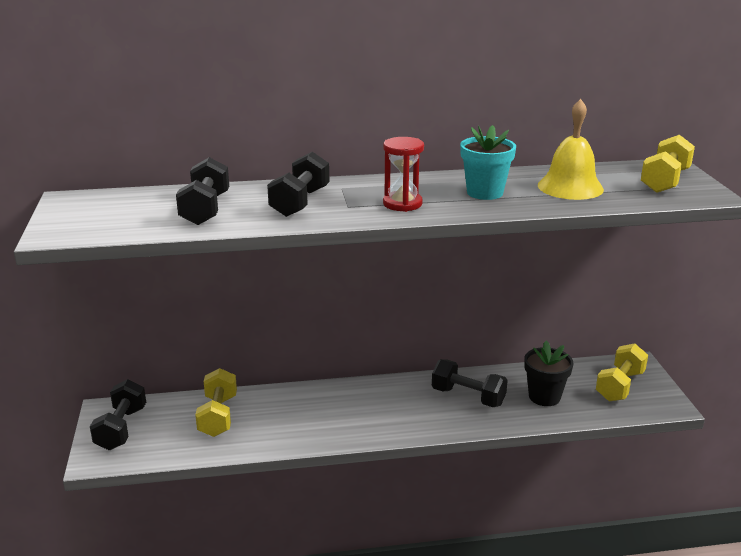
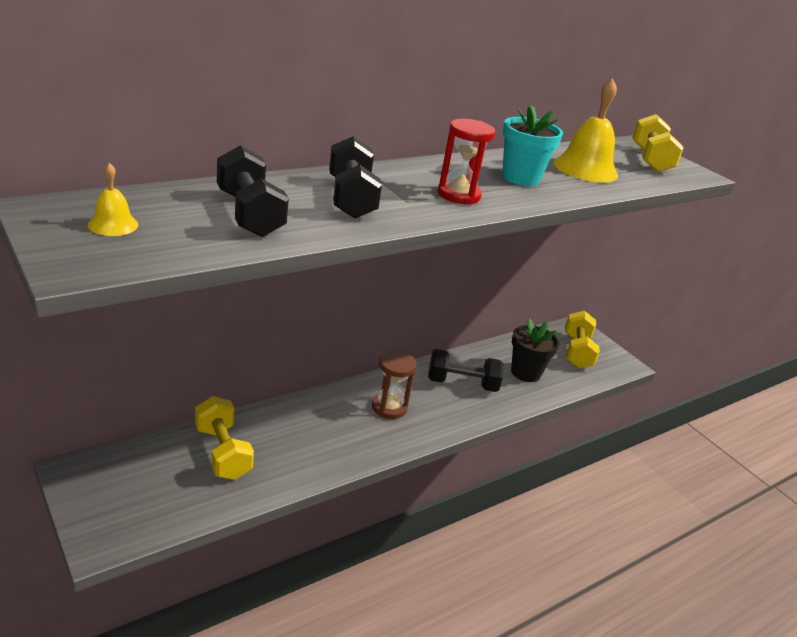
camera: 30 degrees left, 5 degrees up
black dumbbell [90,379,146,450] -> none
none -> yellow bell [88,163,138,236]
none -> brown hourglass [372,350,416,419]

